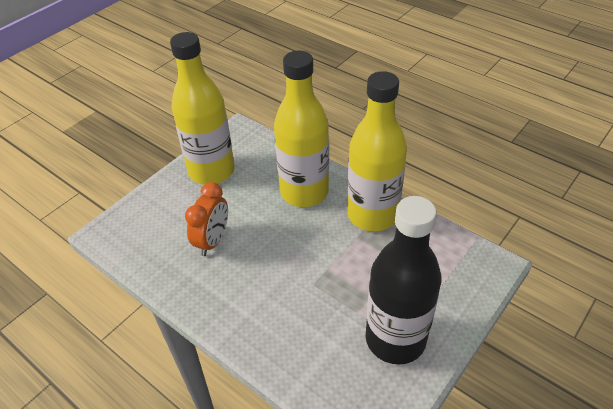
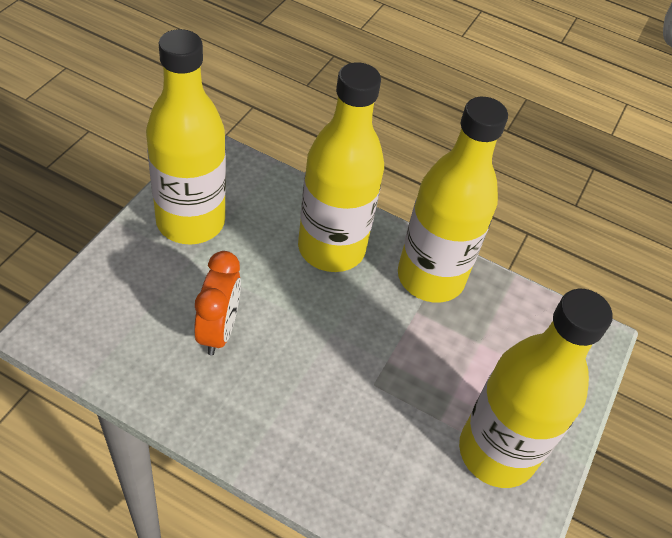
camera: 20 degrees left, 5 degrees up
black bottle [365,196,442,365] -> yellow bottle [459,289,613,488]

